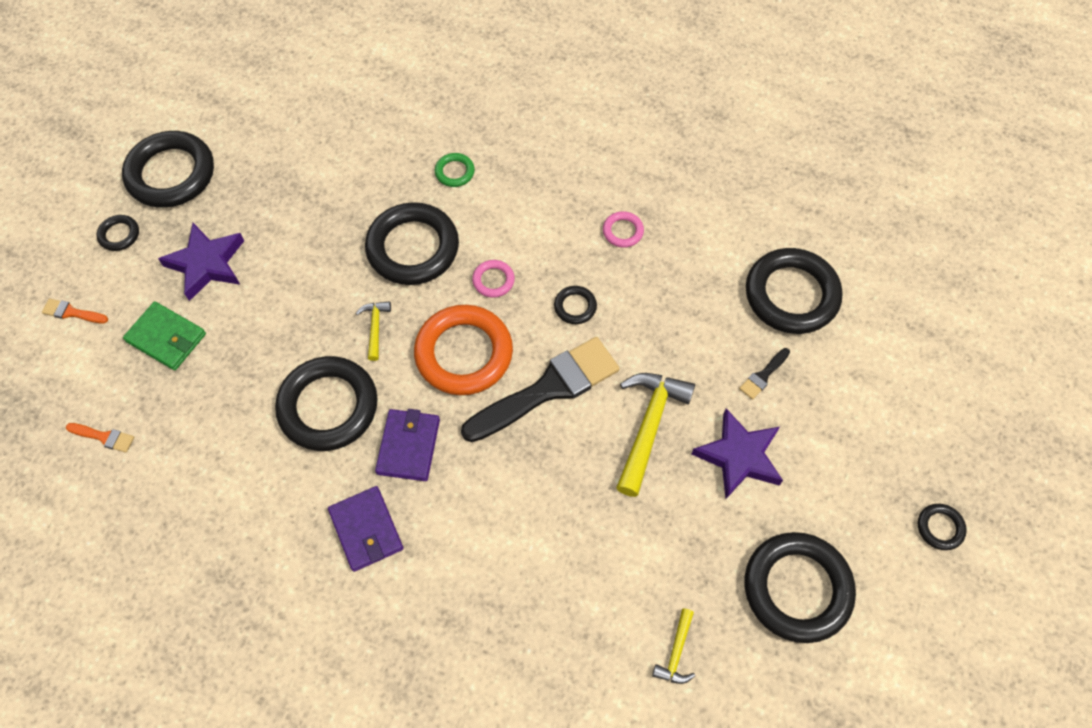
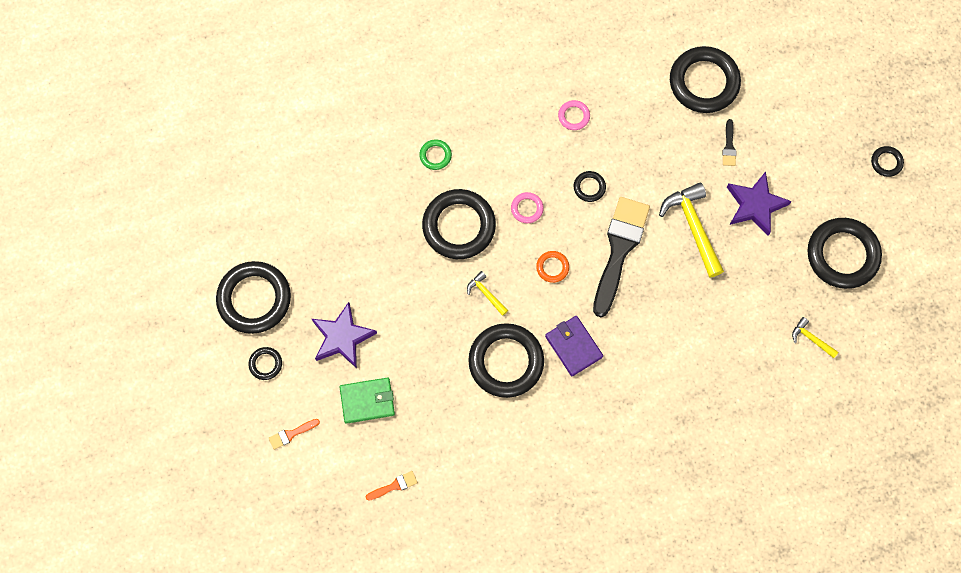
camera: 40 degrees left, 10 degrees up
purple wallet [328,486,404,572] -> none
orange ring [414,305,513,395] -> orange ring [536,251,569,283], size x0.45
yellow hammer [652,608,695,684] -> yellow hammer turned 150 degrees clockwise [792,317,839,358]

